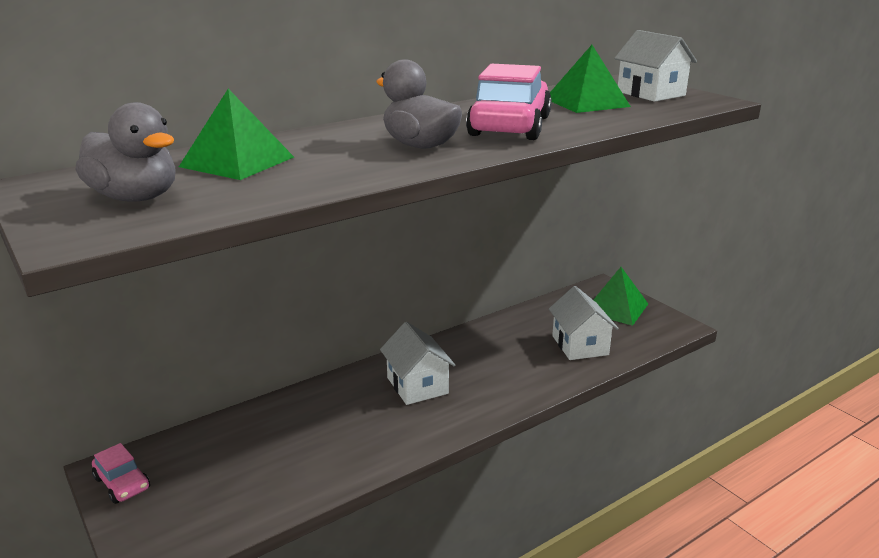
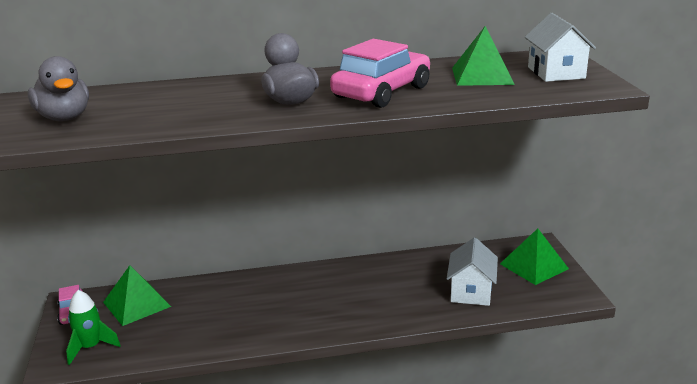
camera: 25 degrees right, 0 degrees up
green pyramid [179,89,294,180] -> green pyramid moved to [103,265,171,326]
white house [380,322,455,405] -> none
none -> green rocket [66,290,121,365]

